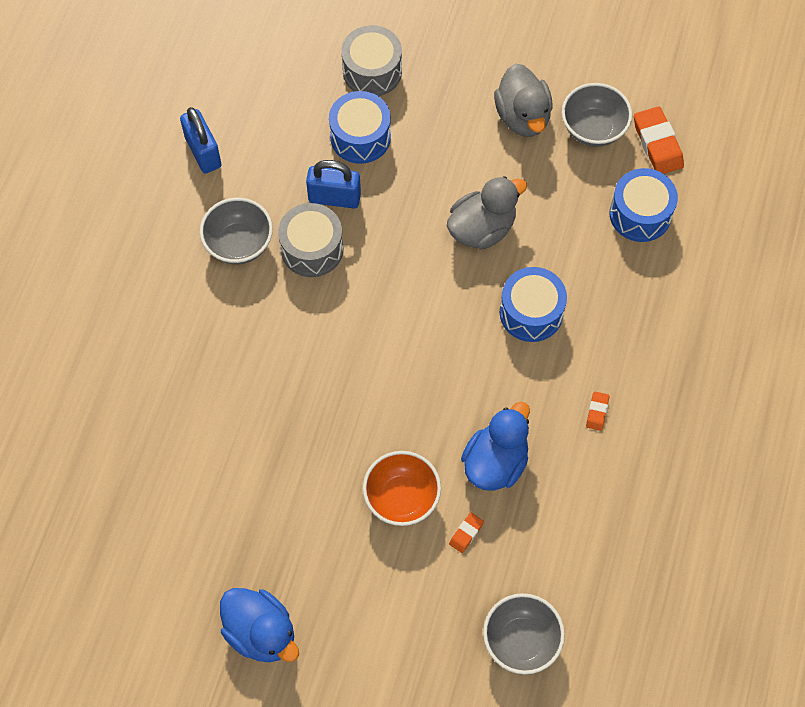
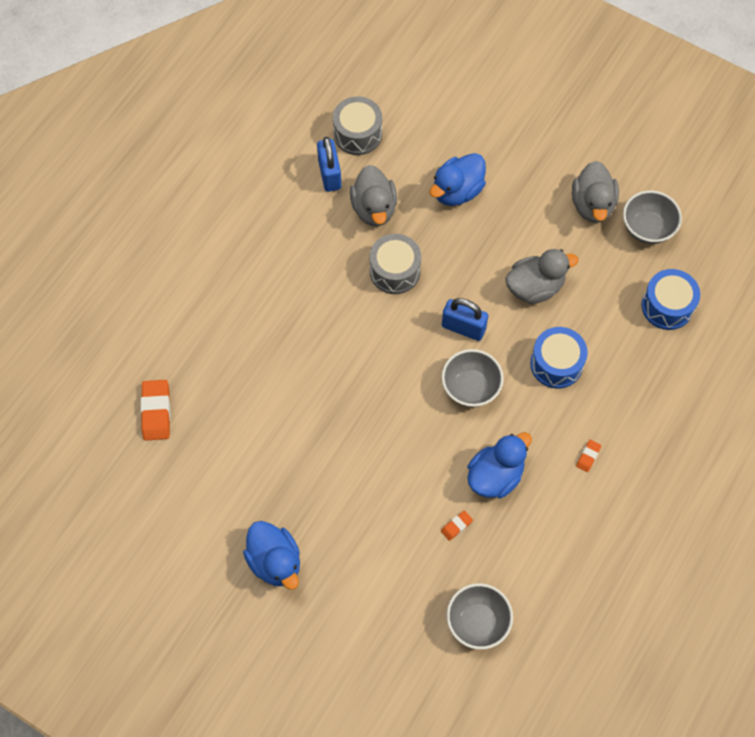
camera: 15 degrees right, 0 degrees up
grey bowl [200,198,273,265] -> grey bowl moved to [442,349,504,407]
blue padlock [306,160,361,209] -> blue padlock moved to [442,298,488,341]
blue drum [329,91,391,164] -> blue duck [430,153,486,206]
grey drum [342,25,402,96] -> grey drum moved to [333,96,382,155]
orange bowl [363,451,441,526] -> none
orange eraser [634,106,684,174] -> orange eraser moved to [141,380,171,440]
none -> grey duck [350,165,397,226]

